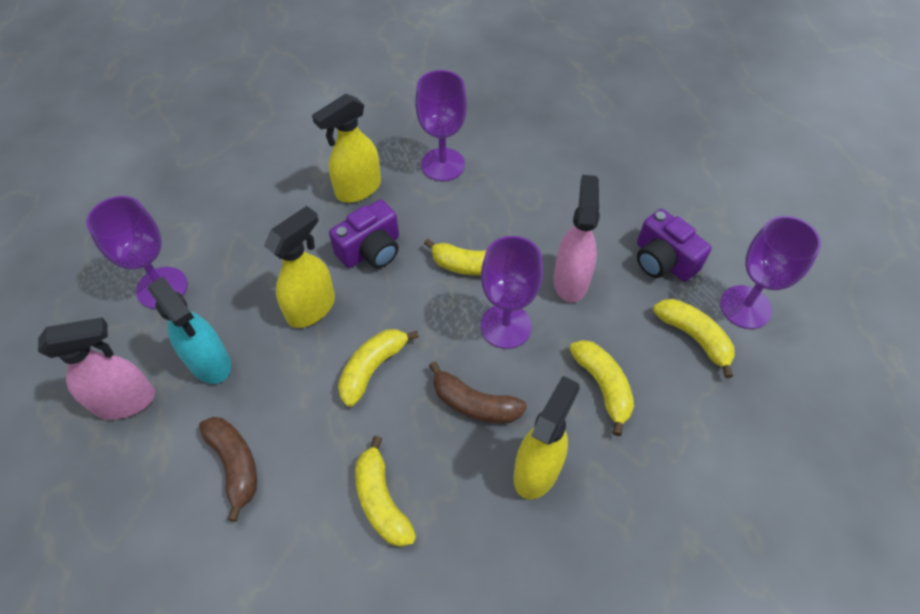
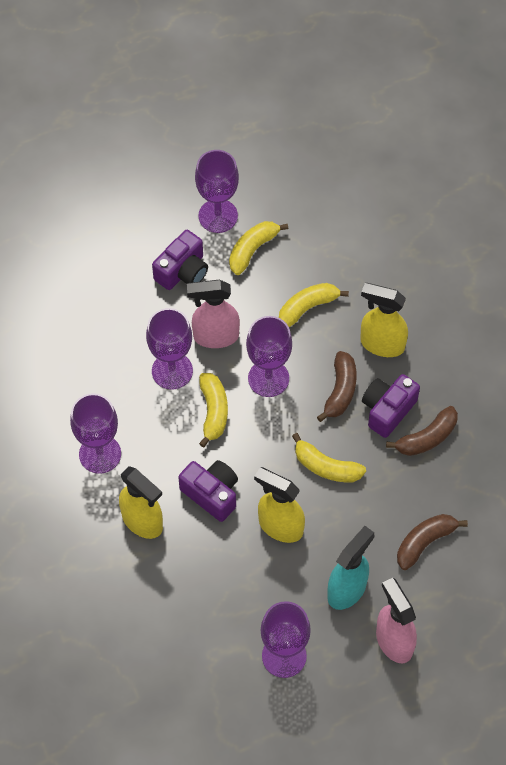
camera: 100 degrees left, 5 degrees up
yellow banana [355,436,416,547] -> brown banana [386,406,458,456]
none -> purple goblet [146,308,193,390]
none -> purple camera [362,374,420,438]

